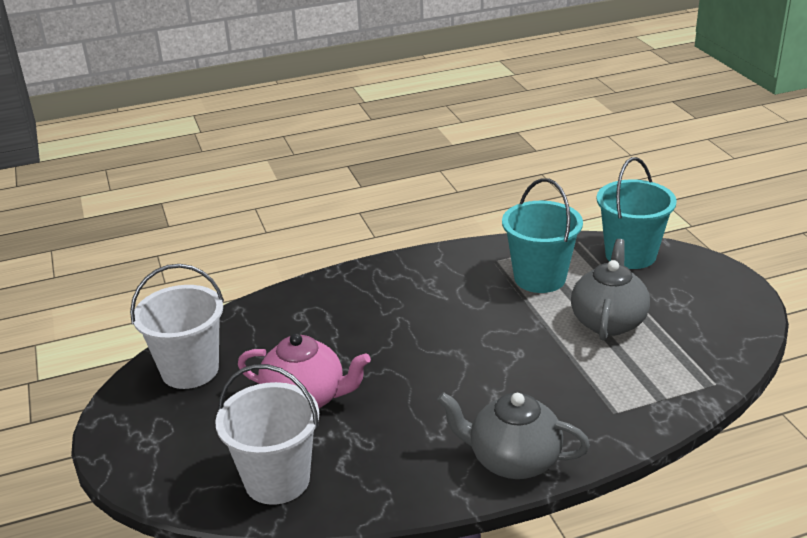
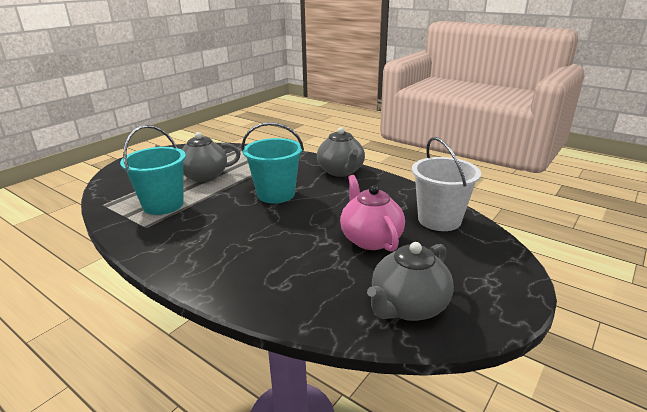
camera: 125 degrees left, 5 degrees down
white bucket [130,264,224,389] -> grey teapot [367,242,454,321]
turquoise bucket [597,157,677,269] -> turquoise bucket moved to [242,122,304,203]

